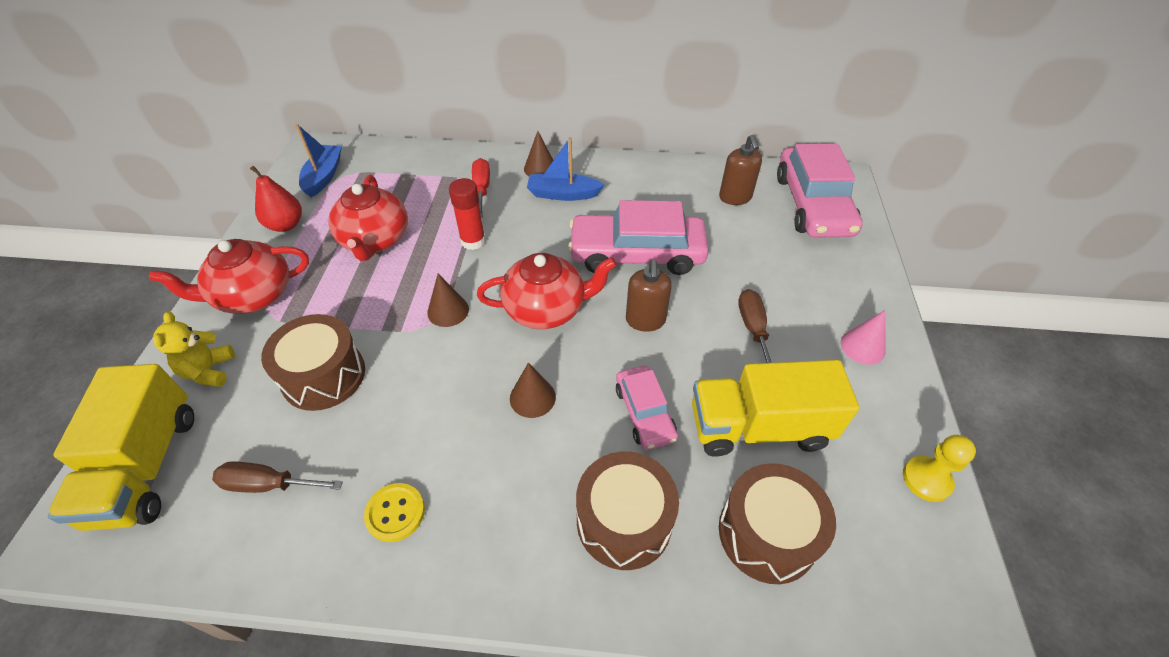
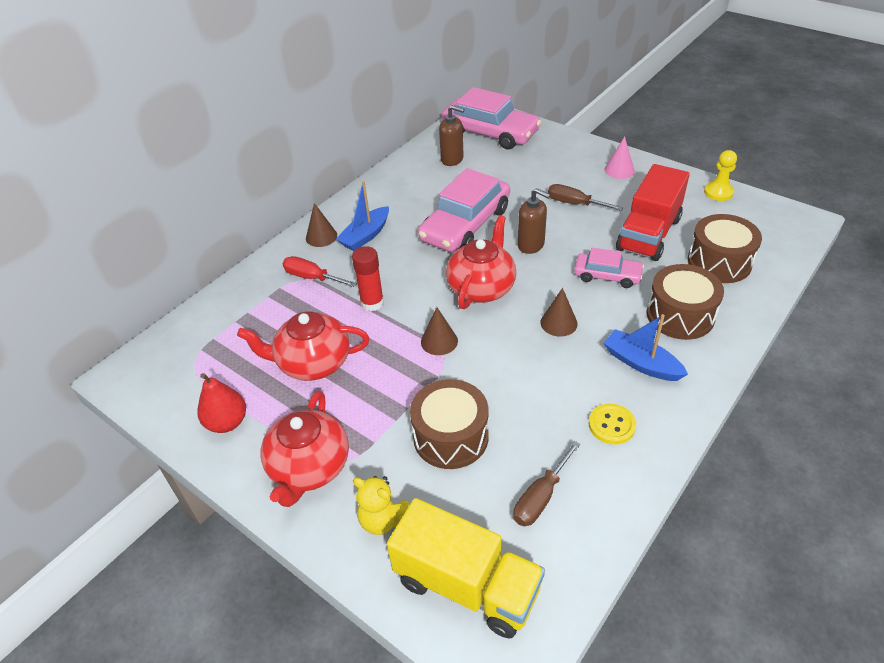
camera: 55 degrees left, 5 degrees down
blue boat [295,124,342,197] -> blue boat moved to [604,314,688,381]
red teapot [329,175,408,261] -> red teapot turned 150 degrees clockwise [237,311,369,381]
yellow truck [692,360,859,457] -> red truck [616,164,690,261]

